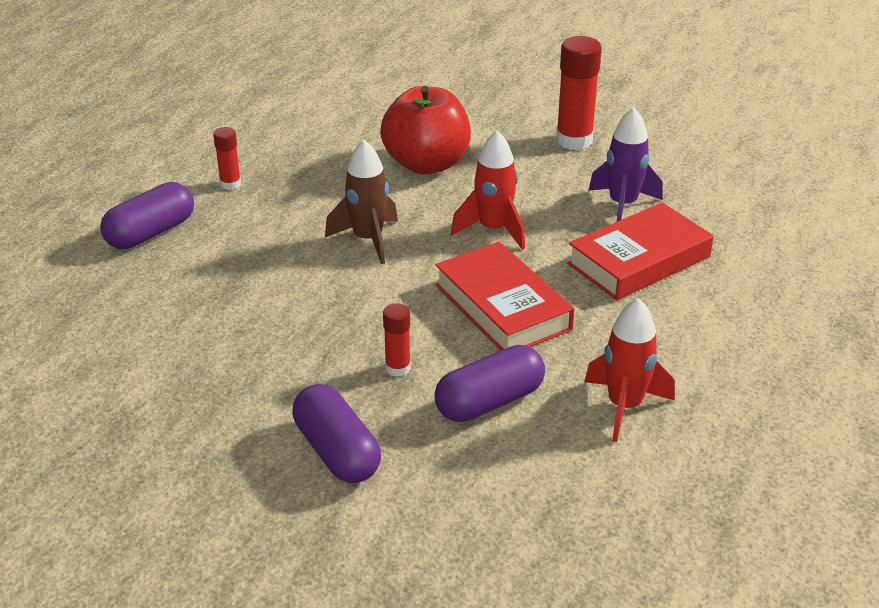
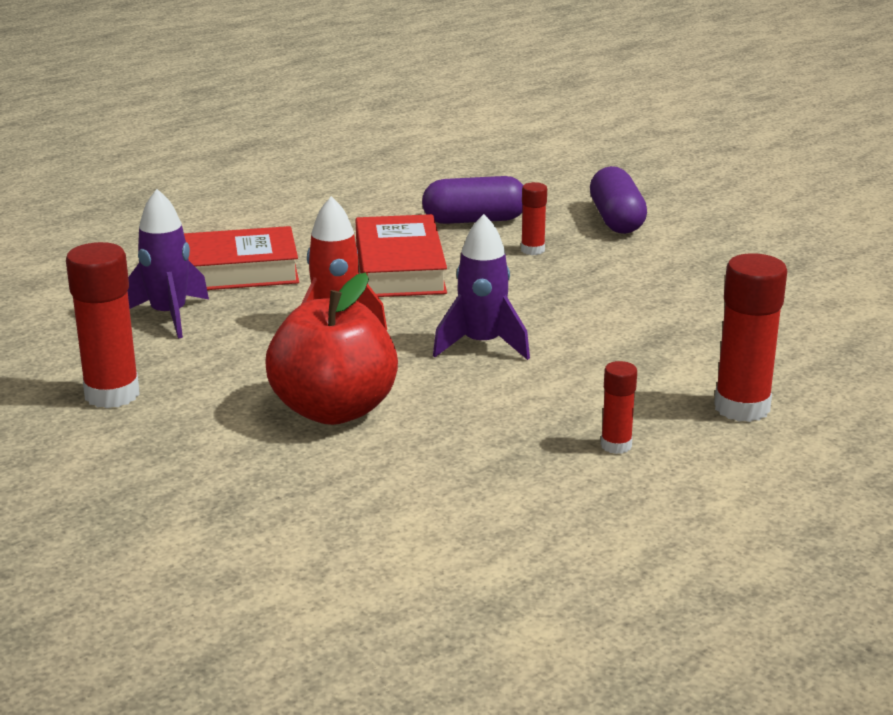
camera: 155 degrees left, 10 degrees down
purple capsule [100,182,194,249] -> red glue stick [714,253,787,422]
brown rocket [325,140,398,264] -> purple rocket [433,214,530,360]
red rocket [584,298,675,442] -> none

